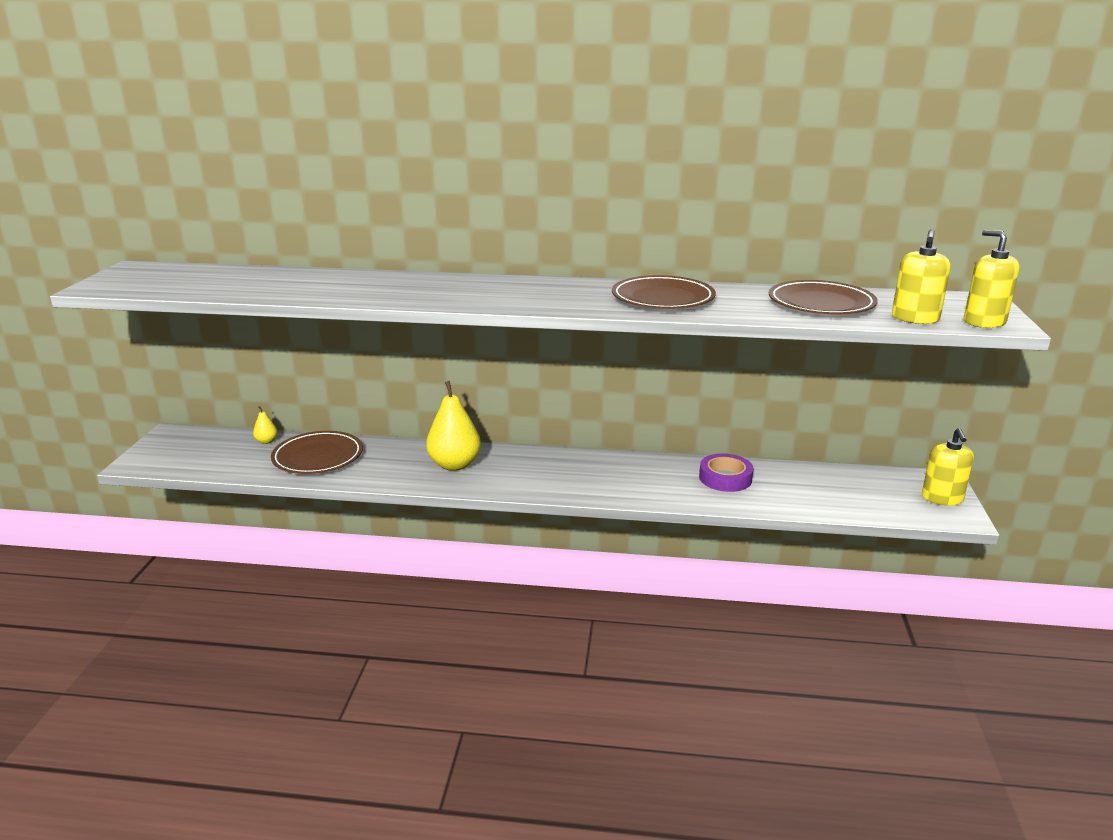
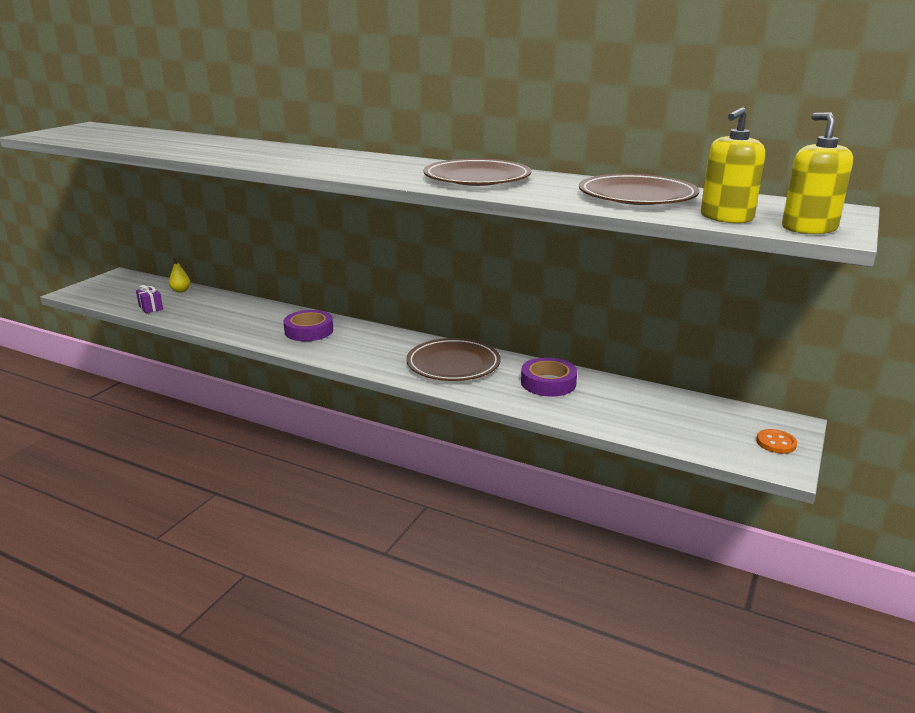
camera: 20 degrees right, 0 degrees up
brown plate [271,431,363,474] -> brown plate moved to [406,338,501,381]
yellow pear [426,381,481,471] -> purple tape [283,310,333,341]
yellow soap dispenser [922,428,974,506] -> orange button [756,429,797,454]
none -> purple gift [136,285,163,313]

